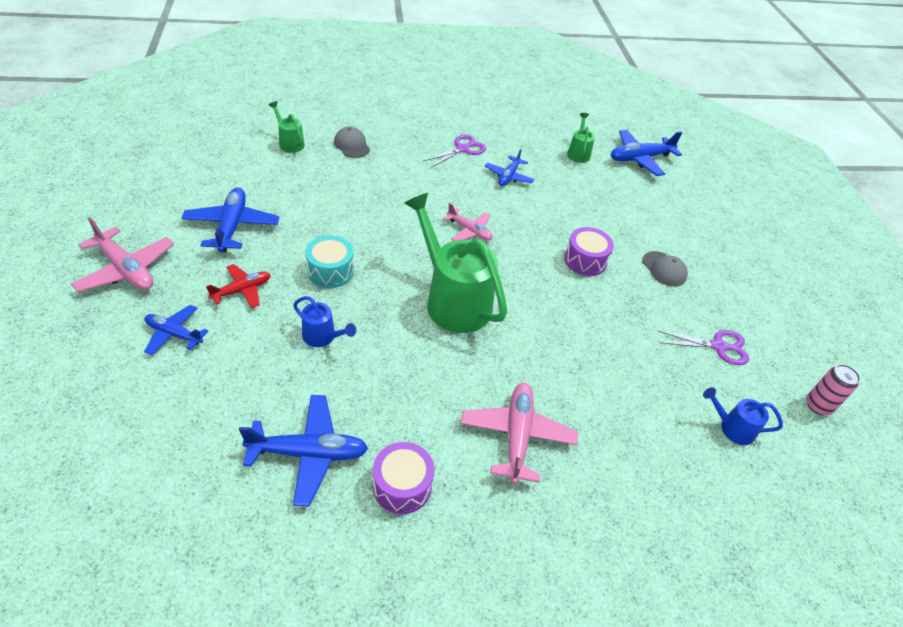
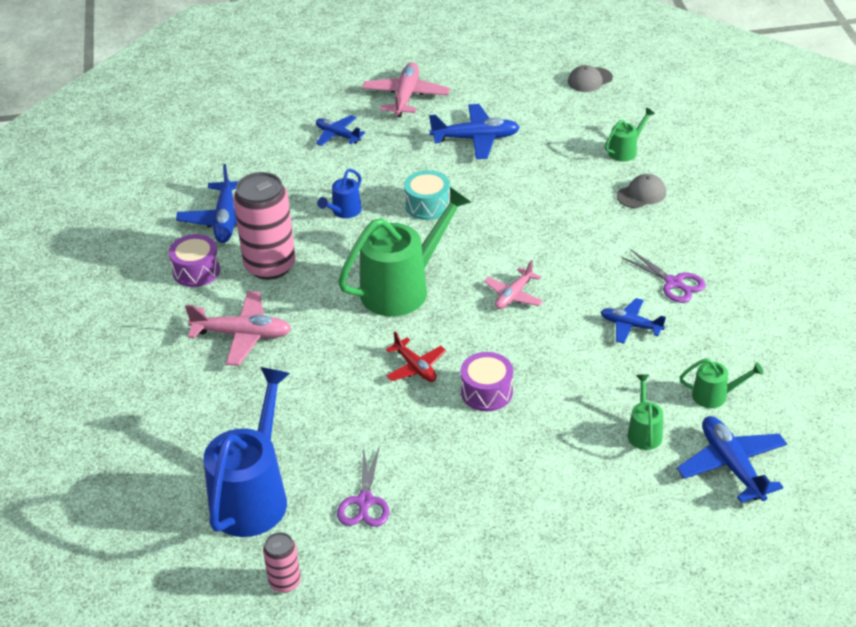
camera: 95 degrees right, 5 degrees down
pink plane [71,217,174,292] -> pink plane turned 150 degrees clockwise [362,62,450,117]
blue plane [144,305,208,355] -> blue plane turned 75 degrees counterclockwise [316,115,365,146]
red plane [206,264,271,308] -> red plane moved to [386,332,446,382]
grey cap [642,251,688,287] -> grey cap moved to [568,65,613,92]
blue watering can [703,387,783,445] -> blue watering can [203,367,290,537], size x2.15
none -> pink can [233,172,296,280]
none -> green watering can [628,374,663,450]

